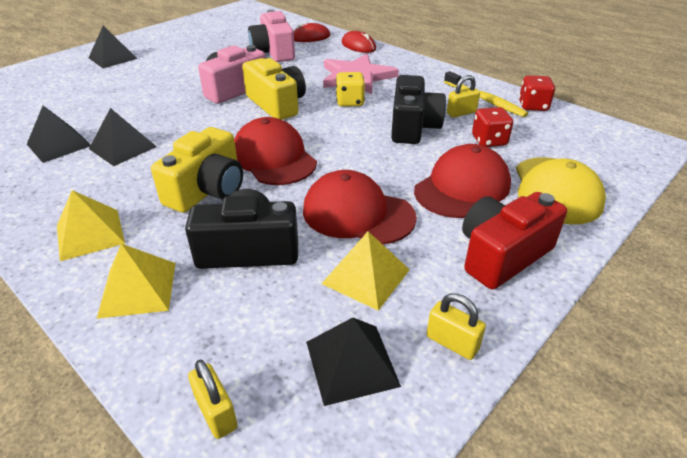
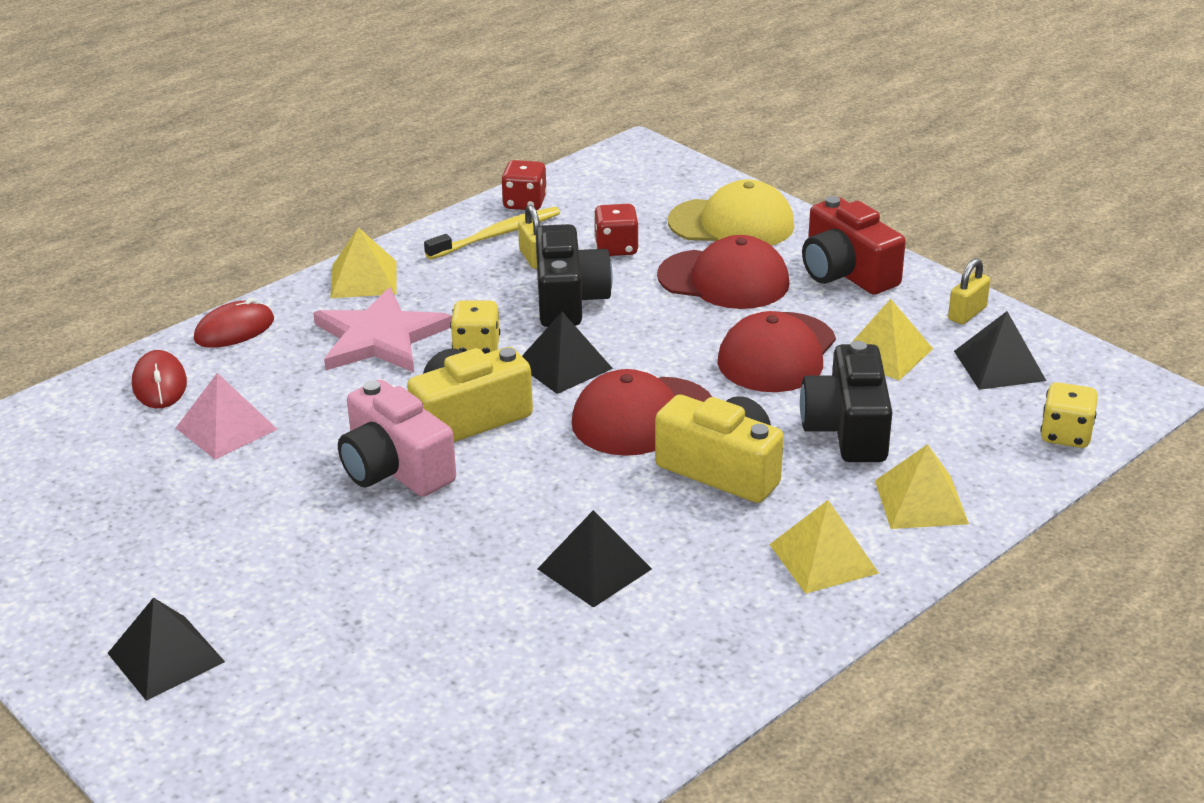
camera: 85 degrees left, 5 degrees down
black pyramid [27,106,91,163] -> black pyramid moved to [522,312,613,394]
yellow padlock [188,360,238,439] -> yellow dice [1040,382,1098,448]
pink camera [248,10,295,62] -> pink pyramid [176,373,278,460]
black camera [391,75,446,144] -> black camera turned 75 degrees clockwise [536,224,613,327]
red cap [414,144,511,218] -> red cap turned 150 degrees clockwise [657,235,790,309]
none -> yellow pyramid [331,227,397,298]

